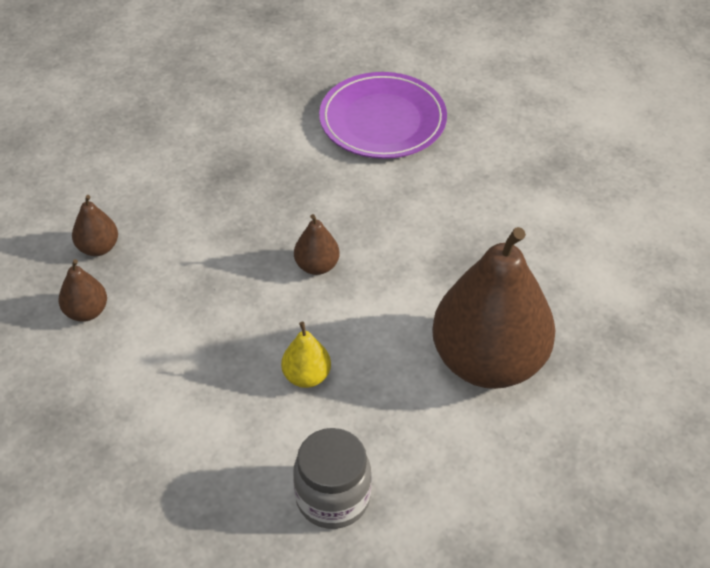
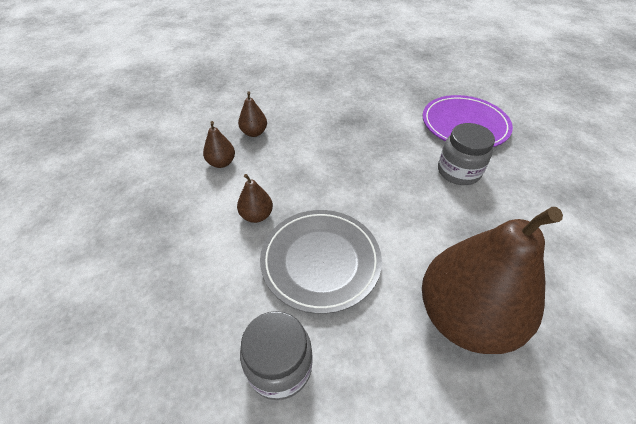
camera: 30 degrees right, 0 degrees up
yellow pear [281,322,331,388] -> grey plate [260,210,382,314]
brown pear [294,214,340,275] -> brown pear moved to [237,174,273,223]
none -> grey jar [438,123,495,185]

